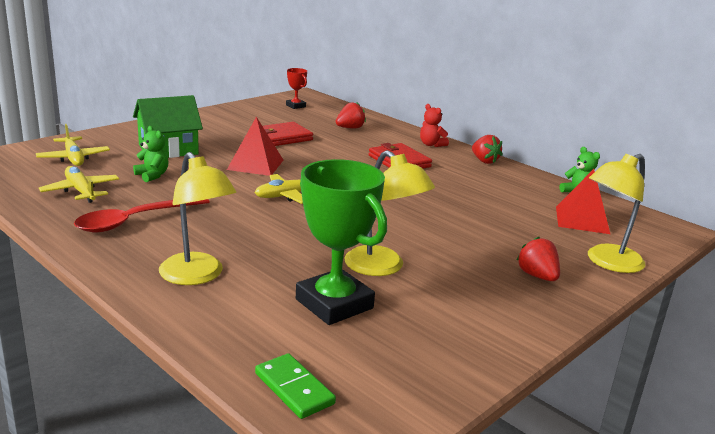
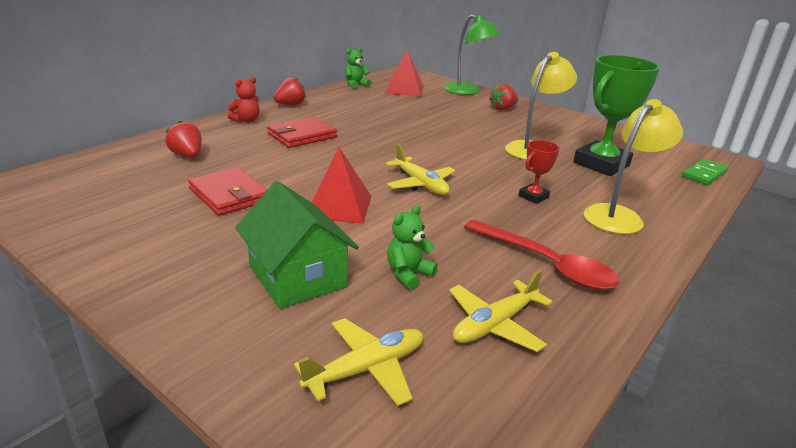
camera: 95 degrees left, 5 degrees up
red trophy [286,68,307,109] -> red trophy moved to [519,140,560,204]
yellow lamp [588,154,645,273] -> green lamp [444,14,501,95]

